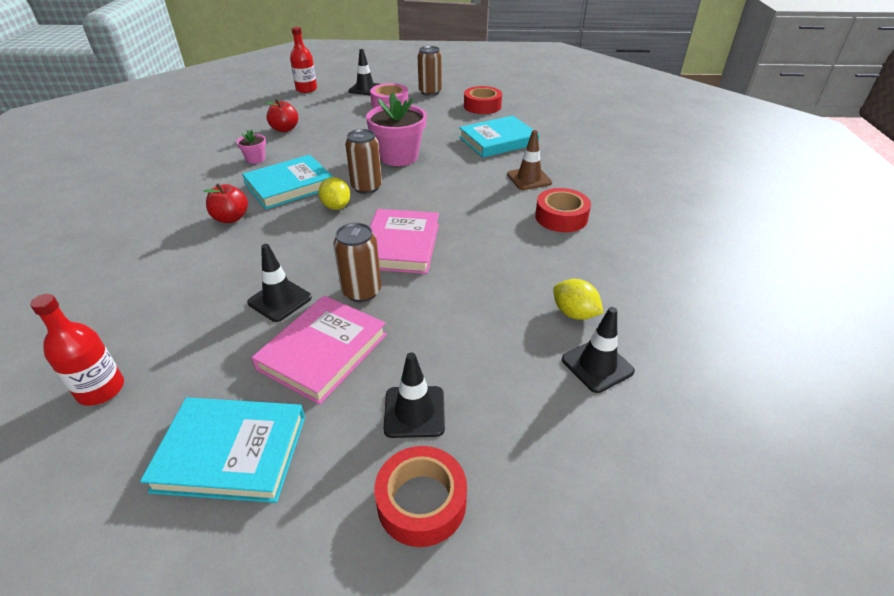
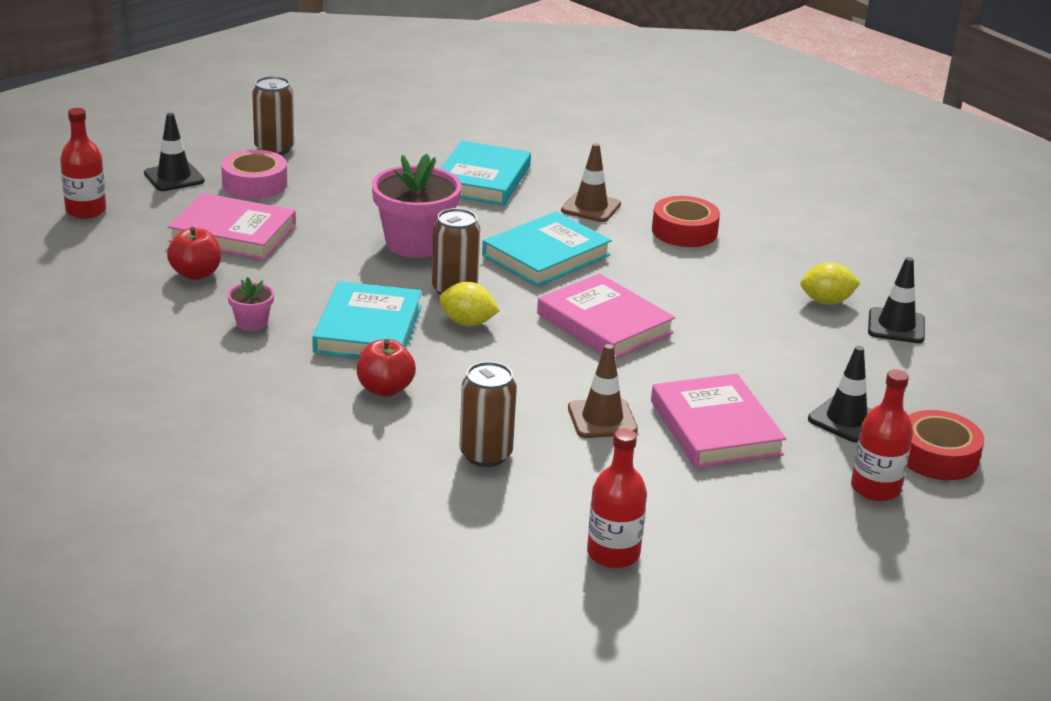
camera: 50 degrees left, 10 degrees down
turquoise book [140,397,305,503] -> turquoise book moved to [482,211,612,286]
black traffic cone [247,244,312,322] -> brown traffic cone [568,344,638,438]
brown can [334,223,381,302] -> brown can moved to [460,362,517,467]
red tape [464,86,502,114] -> none
none -> pink book [168,193,296,260]
none -> red bottle [851,369,913,501]

